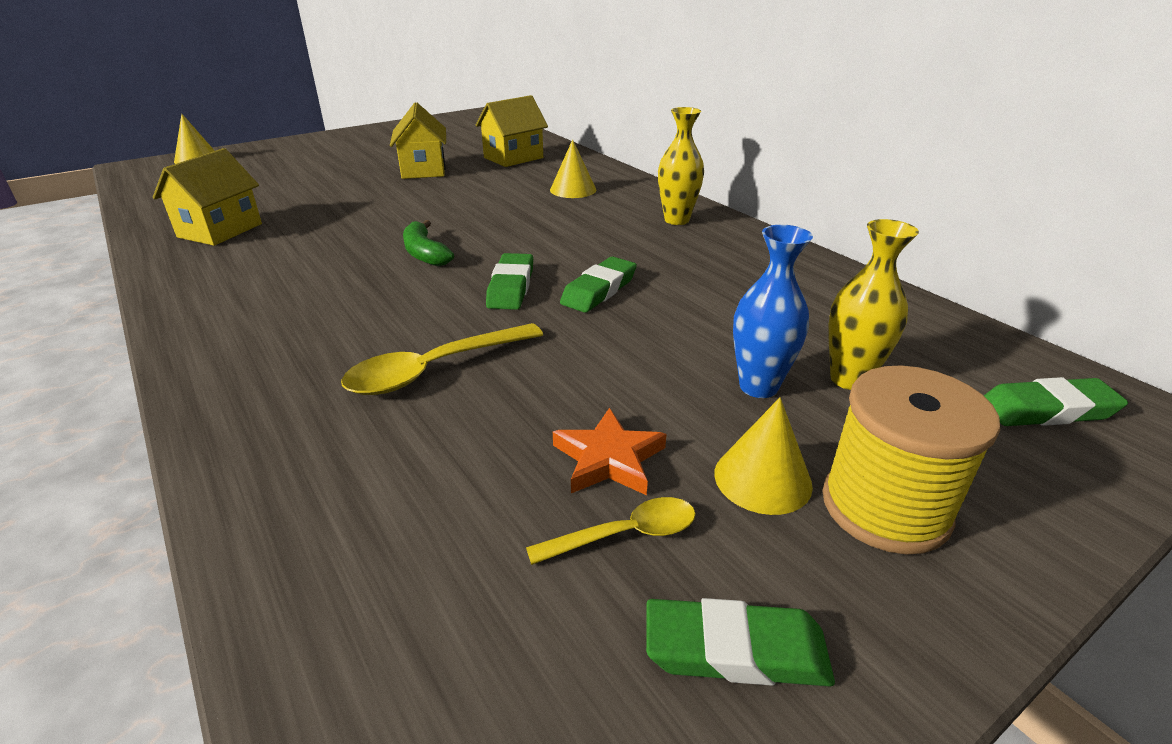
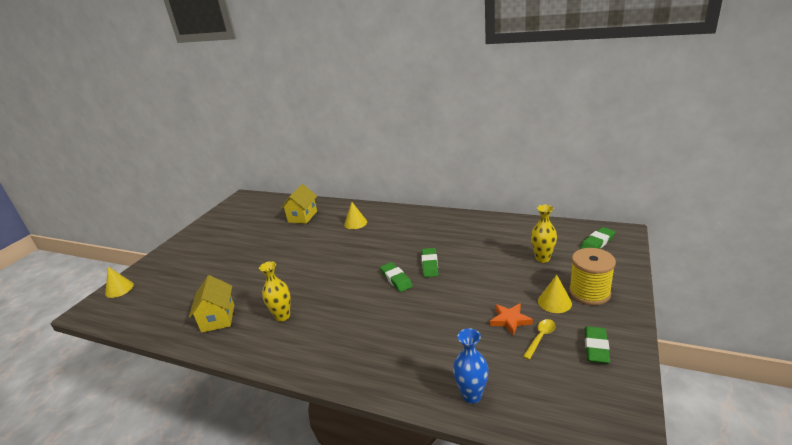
camera: 30 degrees left, 5 degrees down
yellow spoon [341,323,543,395] -> none
yellow house [390,103,446,179] -> none
green banana [403,220,454,266] -> none
green eraser [646,598,835,687] -> green eraser turned 45 degrees counterclockwise [585,326,610,364]
yellow vase [658,107,704,225] -> yellow vase moved to [259,261,291,322]
blue vase [733,225,813,398] -> blue vase moved to [453,328,489,404]

